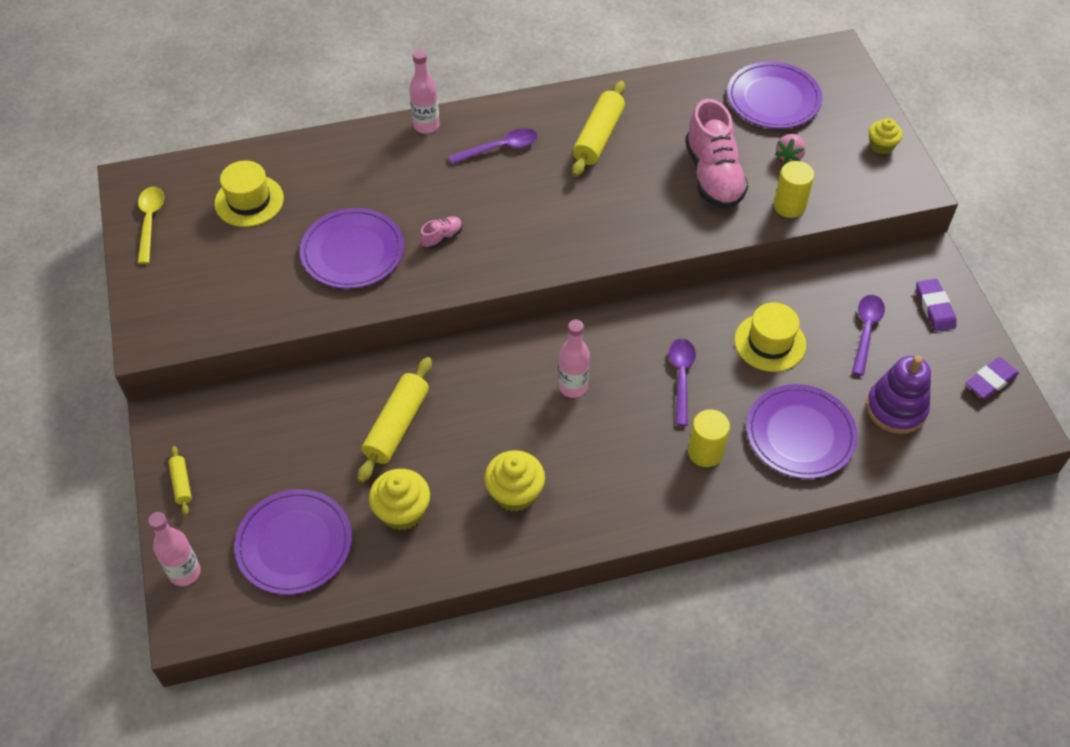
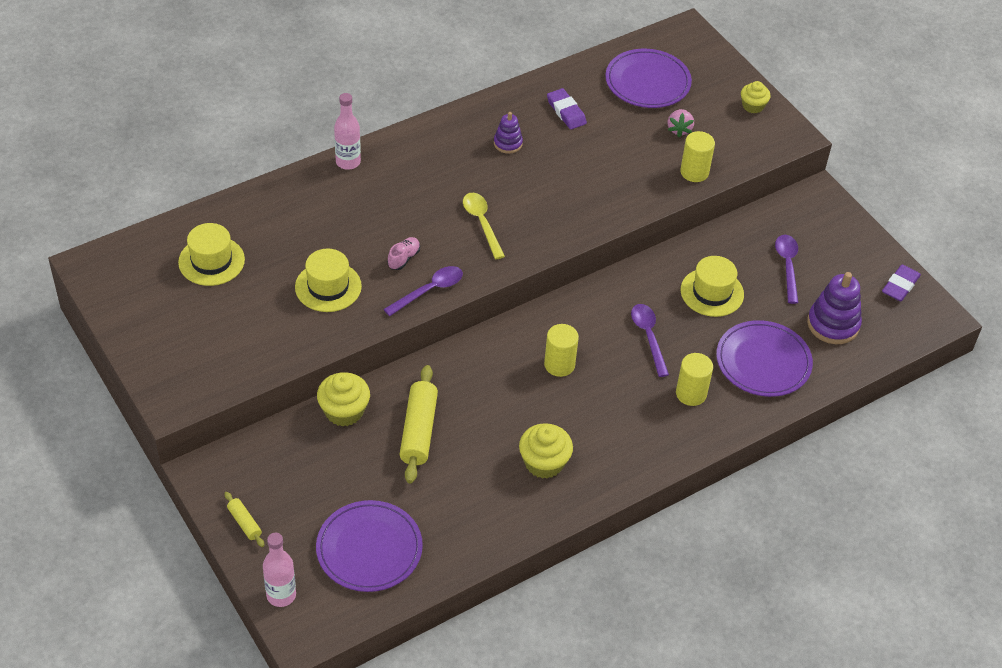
camera: 20 degrees left, 5 degrees down
yellow spoon [137,186,164,264] -> yellow spoon moved to [463,193,505,259]
purple plate [300,208,404,289] -> yellow hat [295,249,362,312]
yellow cupcake [369,469,430,531] -> yellow cupcake moved to [317,372,370,427]
purple spoon [448,128,538,164] -> purple spoon moved to [383,266,463,316]
pink bottle [559,320,590,398] -> yellow cylinder [544,324,579,377]
yellow rolling pin [572,81,625,177] -> purple stacking toy [494,112,523,154]
pink shoe [685,99,748,209] -> none
purple eraser [916,279,957,332] -> purple eraser moved to [547,88,587,129]

